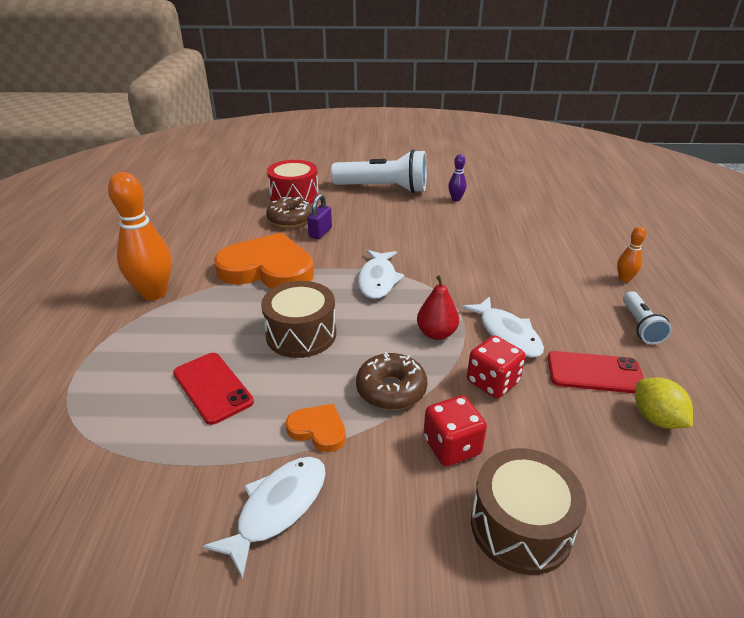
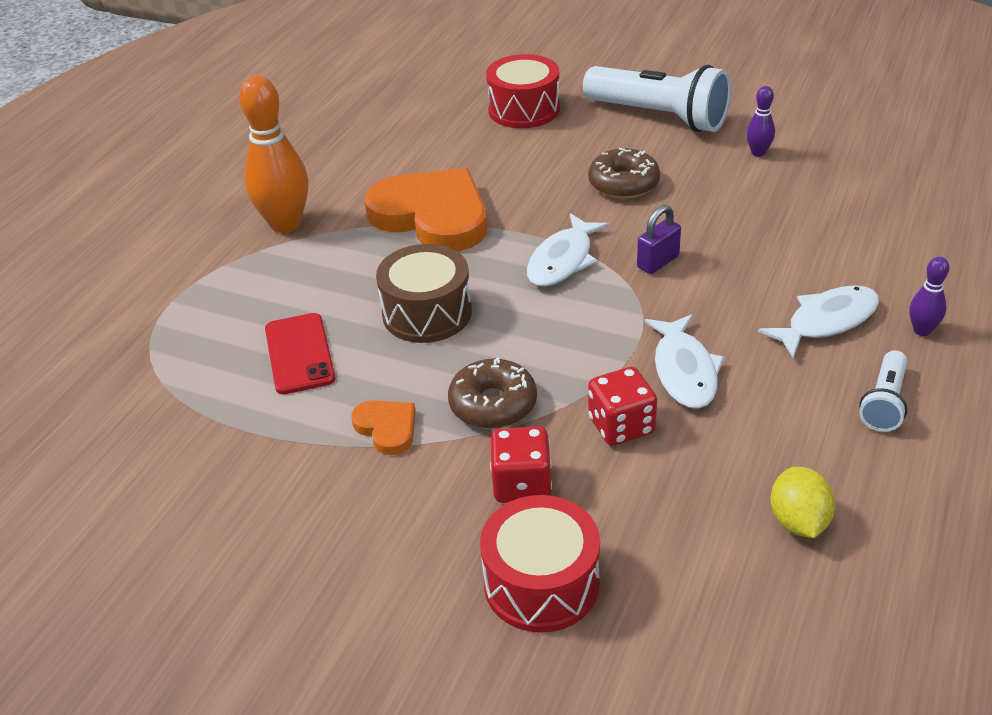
camera: 25 degrees right, 5 degrees up
white fish [203,457,326,579] -> white fish moved to [758,285,879,358]
brown donut [266,197,312,228] -> brown donut moved to [588,148,660,199]
purple padlock [307,194,332,239] -> purple padlock moved to [637,205,681,274]
red pear [417,275,459,340] -> none
brown drum [471,448,587,575] -> red drum [480,495,600,633]
red phone [548,351,644,393] -> none
orange bowling pin [617,227,646,282] -> purple bowling pin [909,257,949,336]

